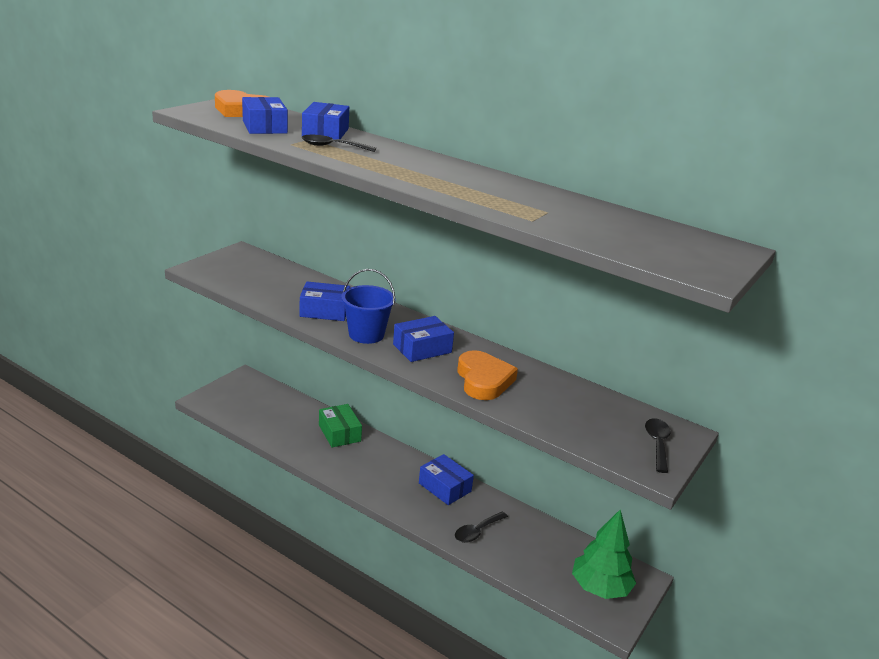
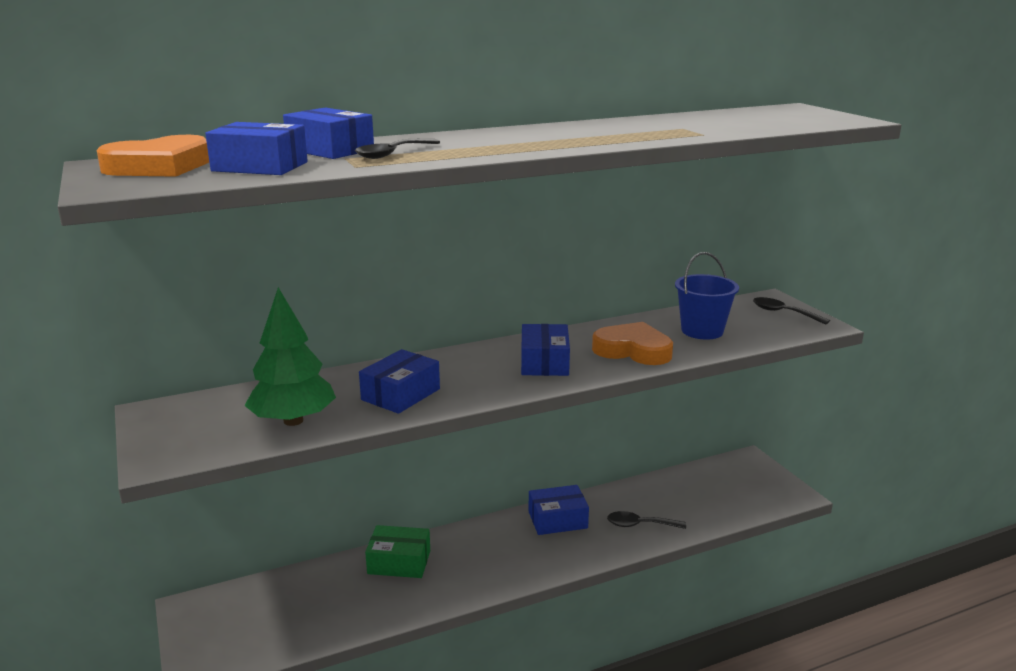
camera: 55 degrees left, 5 degrees down
blue bucket [341,269,396,344] -> blue bucket moved to [675,252,739,339]
black spoon [455,511,508,543] -> black spoon turned 105 degrees clockwise [607,511,686,529]
green tree [572,509,636,599] -> green tree moved to [244,287,336,426]

